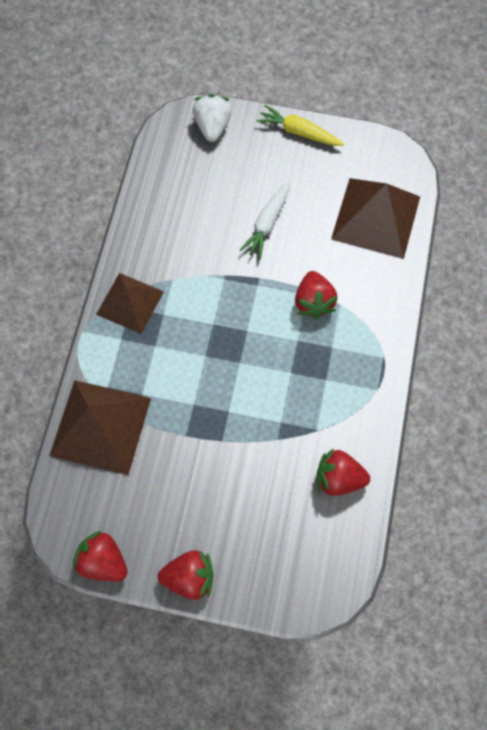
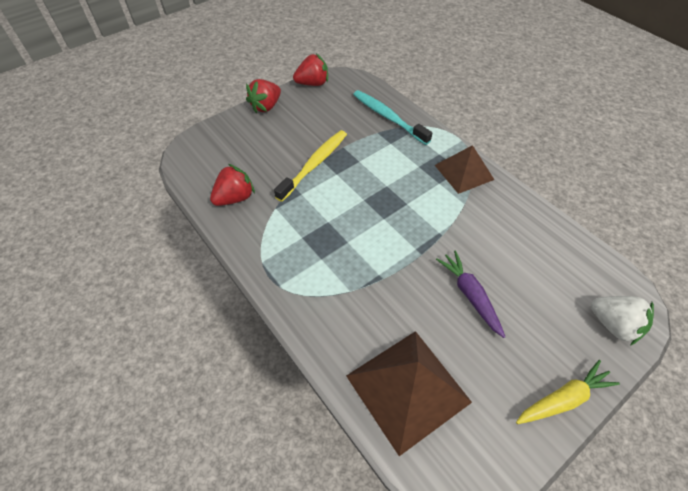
camera: 130 degrees right, 15 degrees down
brown pyramid [49,380,151,475] -> turquoise toothbrush [353,90,433,145]
white carrot [240,179,290,259] -> purple carrot [436,251,505,338]
red strawberry [295,271,338,319] -> none
none -> yellow toothbrush [274,130,347,202]

